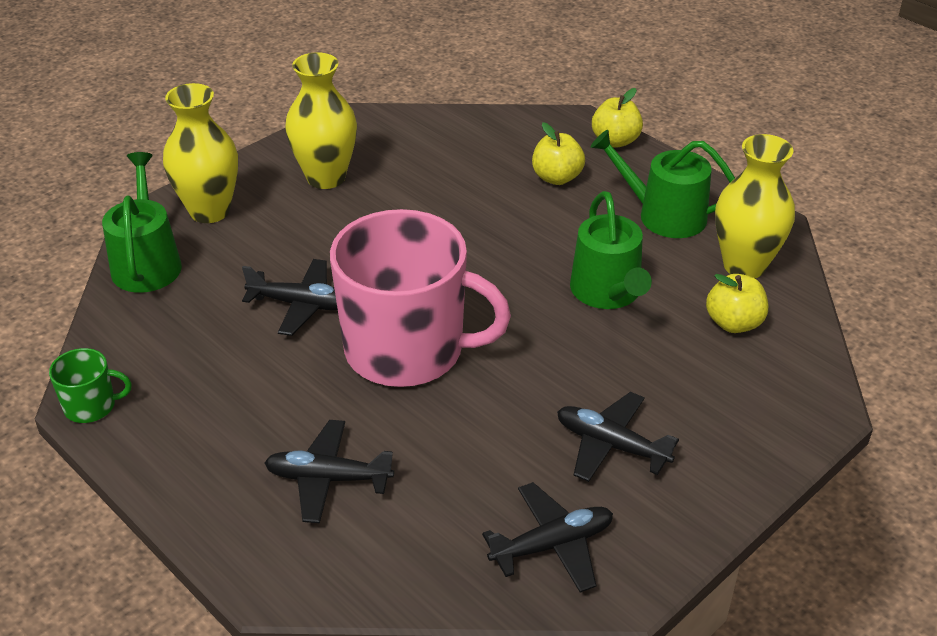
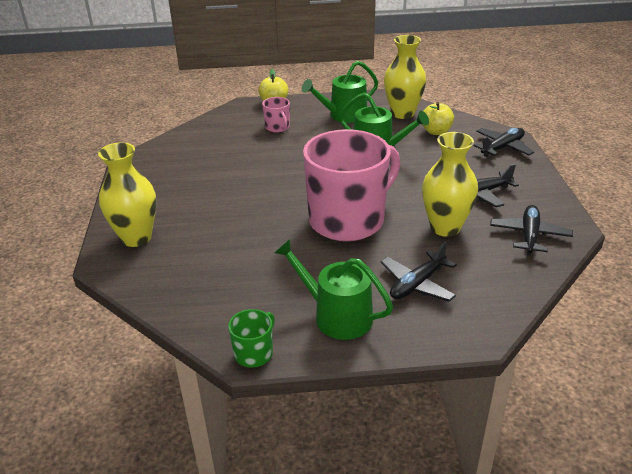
camera: 50 degrees left, 5 degrees down
green watering can [102,152,182,293] -> green watering can moved to [274,239,393,340]
black plane [242,259,338,336] -> black plane moved to [474,128,534,157]
yellow vase [285,52,357,189] -> yellow vase moved to [422,132,478,237]
yellow apple [532,122,585,185] -> pink mug [262,97,290,132]

